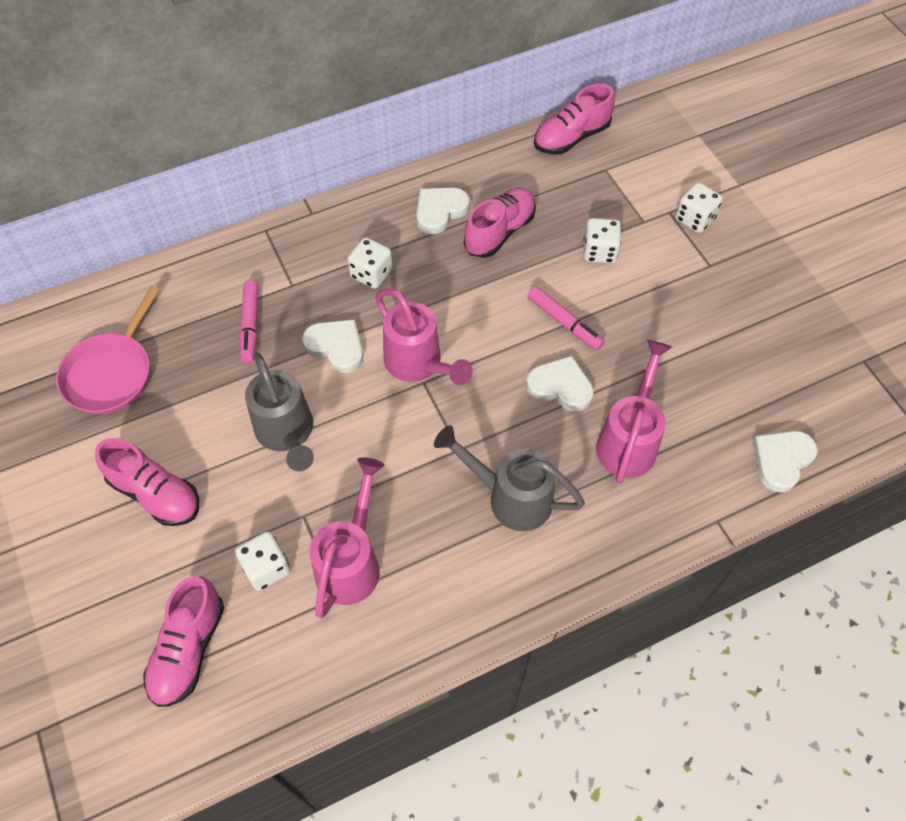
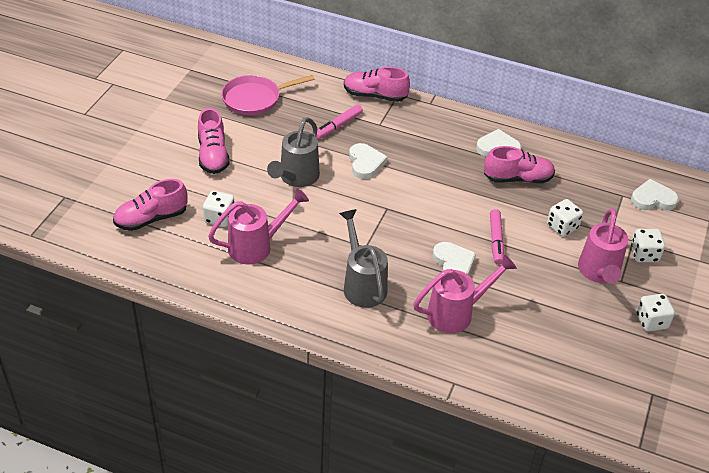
camera: 45 degrees right, 15 degrees down
white dice [348,238,393,289] -> white dice moved to [636,294,675,331]
pink watering can [375,289,473,385] -> pink watering can moved to [578,209,628,283]
pink shoe [534,84,615,154] -> pink shoe moved to [344,67,410,102]
white heart [753,431,818,493] -> white heart moved to [631,179,679,210]

